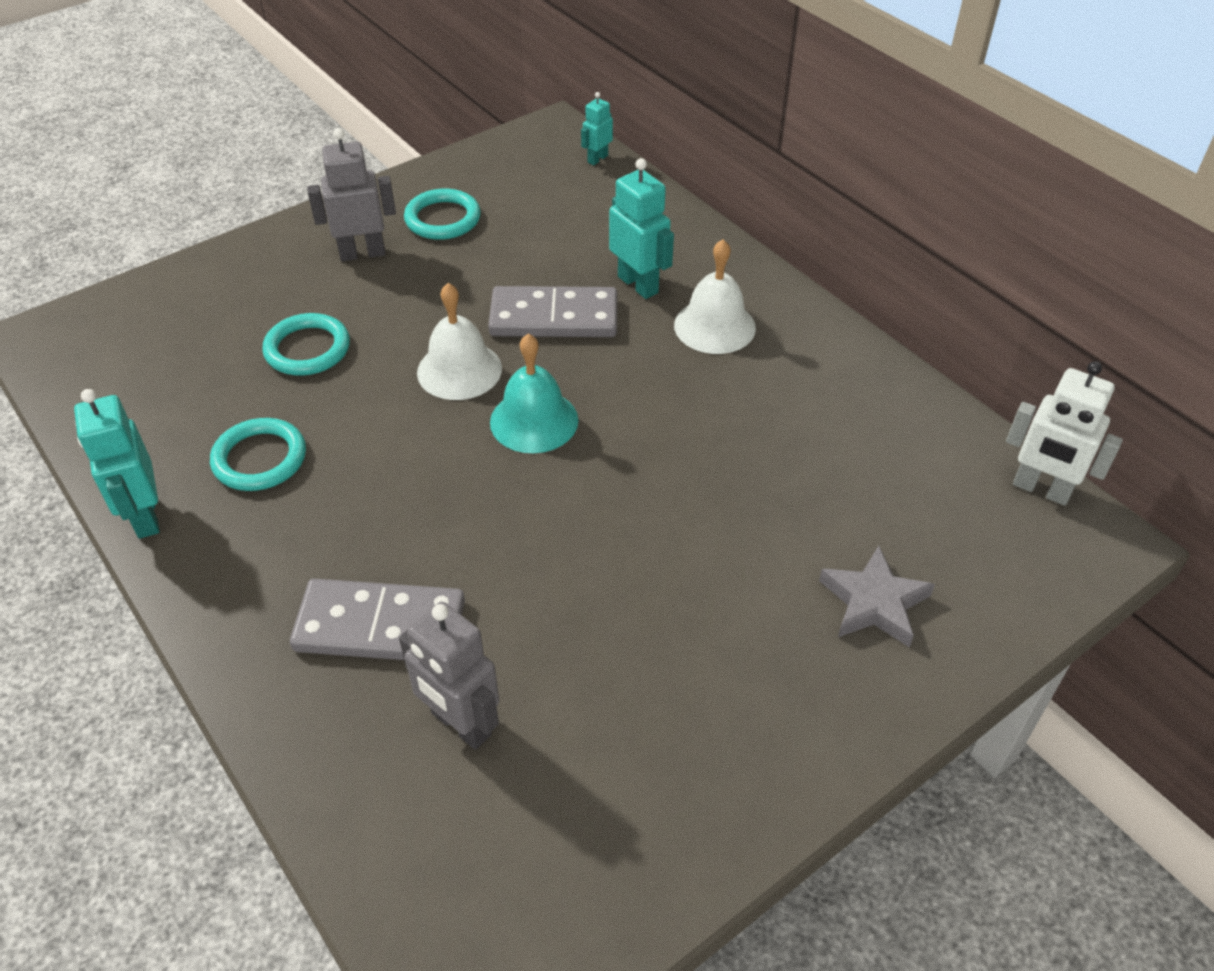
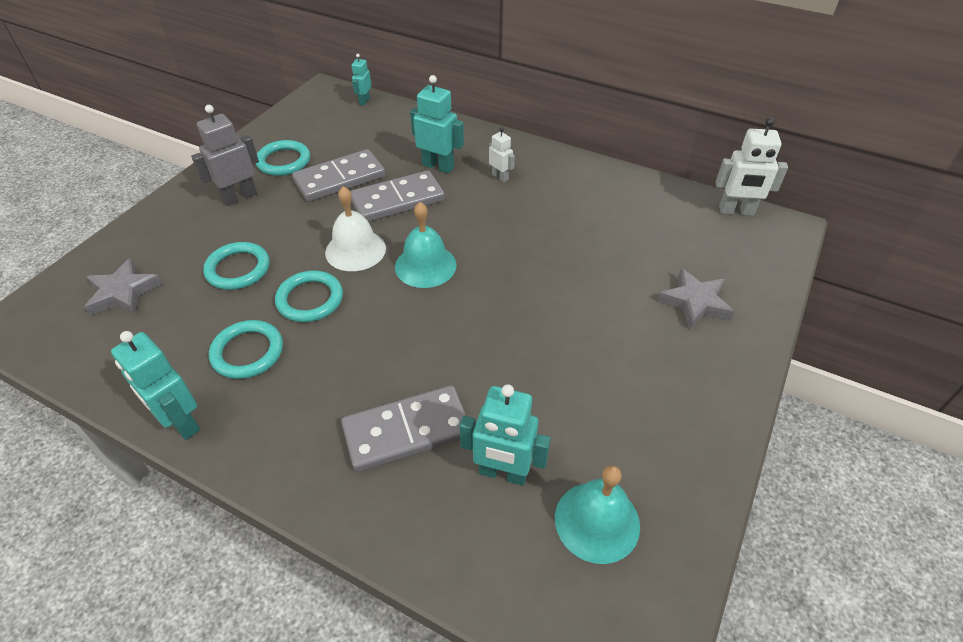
camera: 25 degrees left, 0 degrees up
grey robot [399,602,499,750] -> turquoise robot [460,384,551,485]
white bell [674,239,756,354] -> white robot [489,127,515,182]
none -> grey star [85,258,162,316]
none -> turquoise ring [275,271,343,322]
none -> grey domino [292,149,385,202]
none -> turquoise bell [555,465,640,564]

